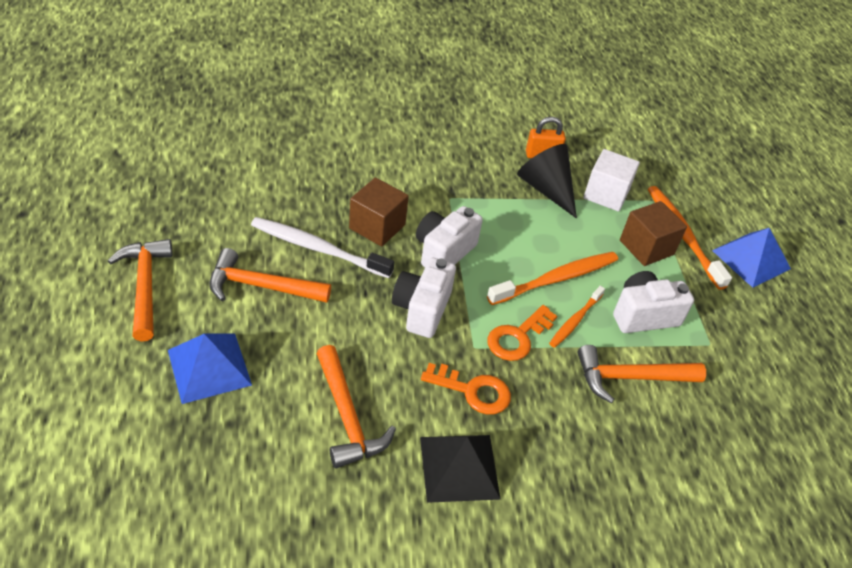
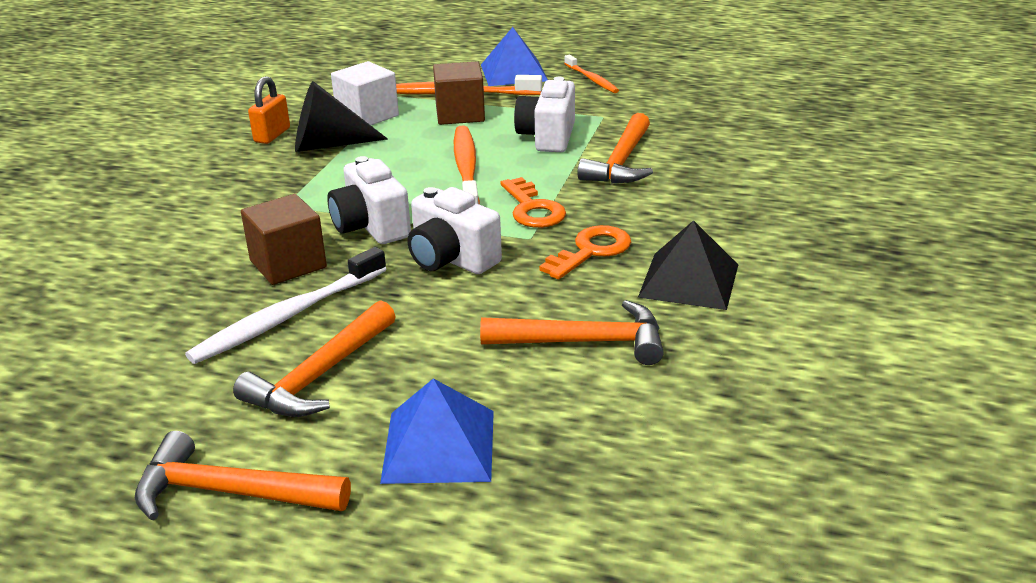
camera: 60 degrees left, 15 degrees down
orange toothbrush [549,286,605,348] -> orange toothbrush moved to [564,55,619,93]

